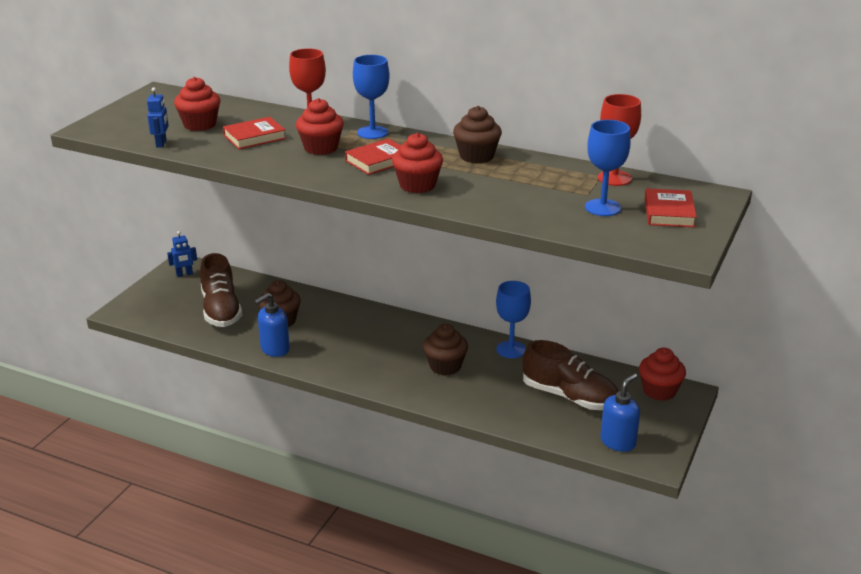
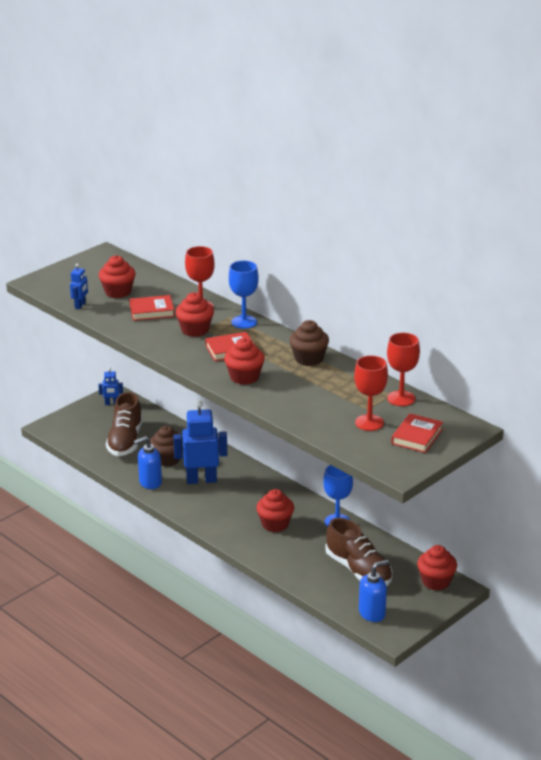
camera: 20 degrees right, 0 degrees up
brown cupcake [423,324,468,375] -> red cupcake [256,489,294,532]
blue goblet [585,120,631,216] -> red goblet [354,355,388,431]
none -> blue robot [173,401,227,484]

